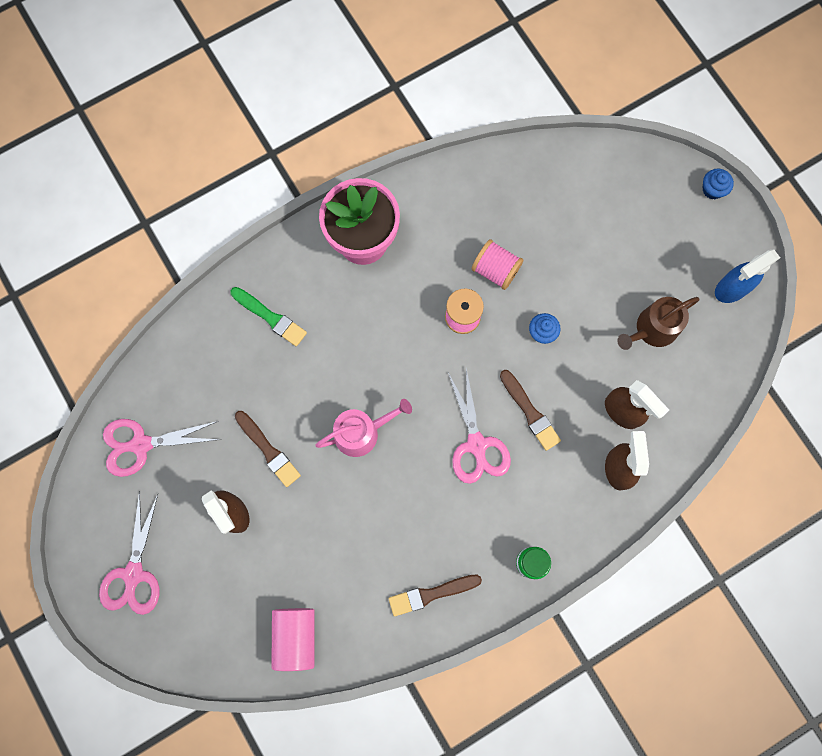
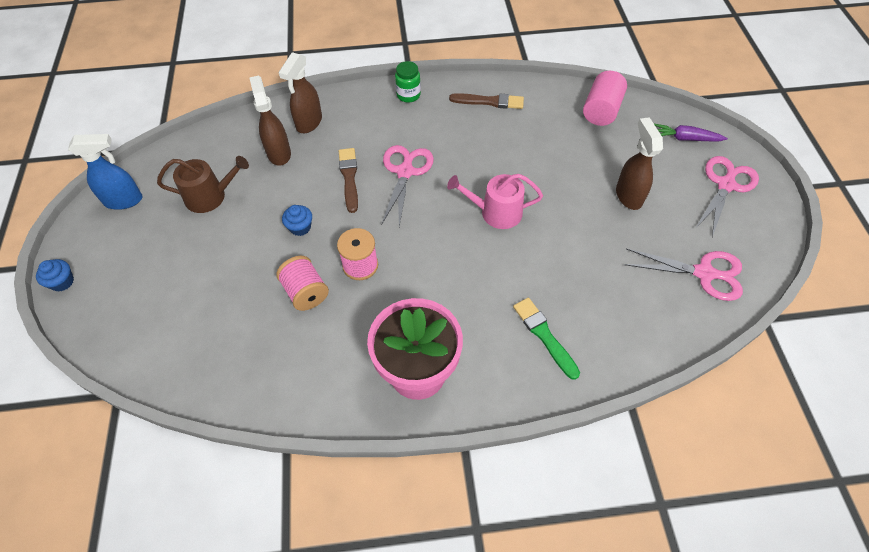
camera: 155 degrees left, 20 degrees down
brown brush [235,411,301,487] -> none
none -> purple carrot [654,124,728,142]

